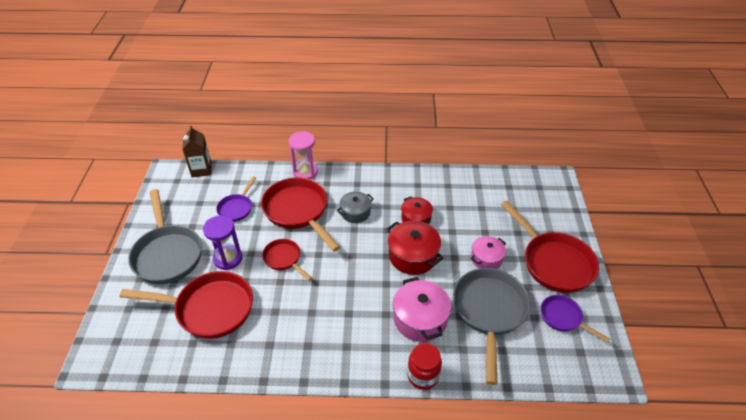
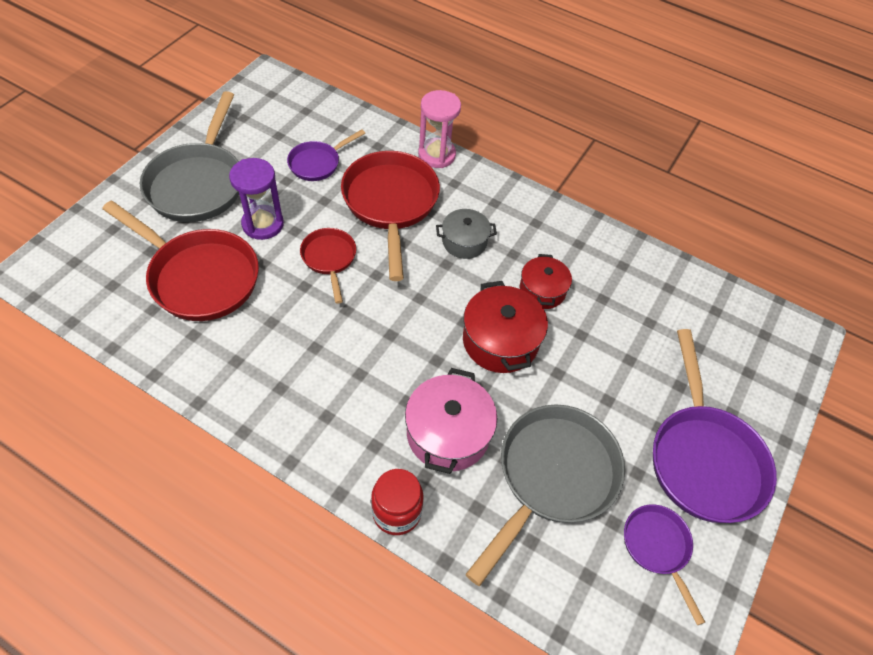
camera: 25 degrees right, 10 degrees up
brown carton [182,125,212,177] -> none
pink pot [471,236,506,269] -> none
red pan [501,201,599,293] -> purple pan [653,329,777,523]

